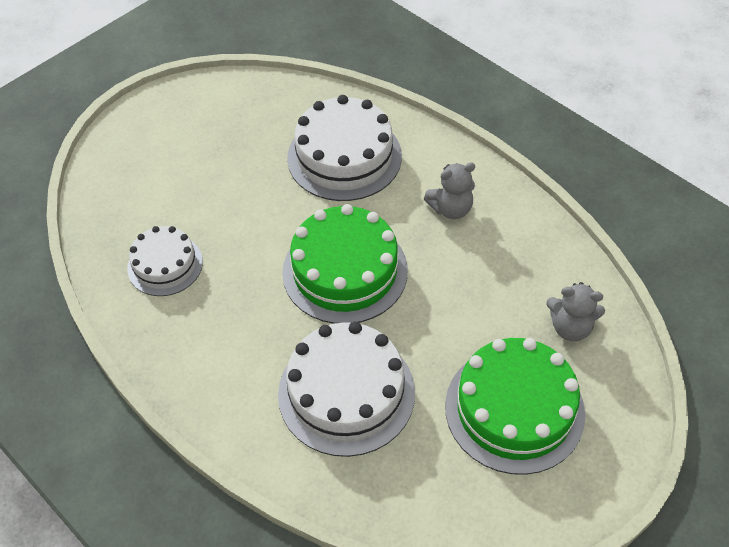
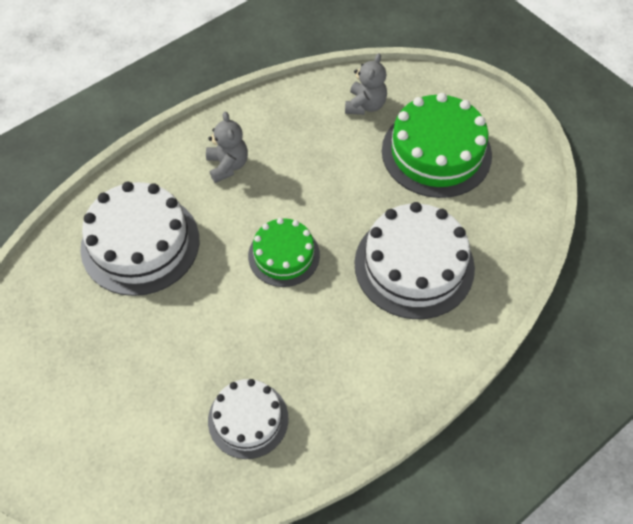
camera: 85 degrees left, 5 degrees up
green cake [282,204,408,324] -> green cake [248,218,320,287], size x0.60

